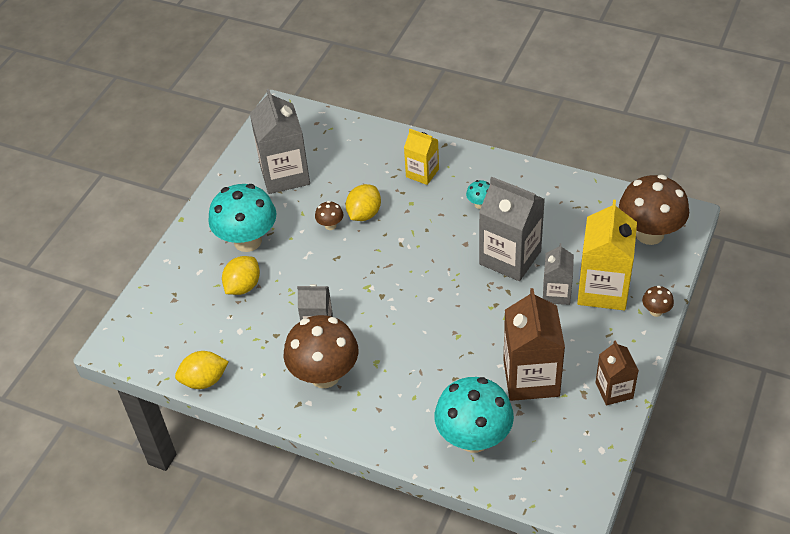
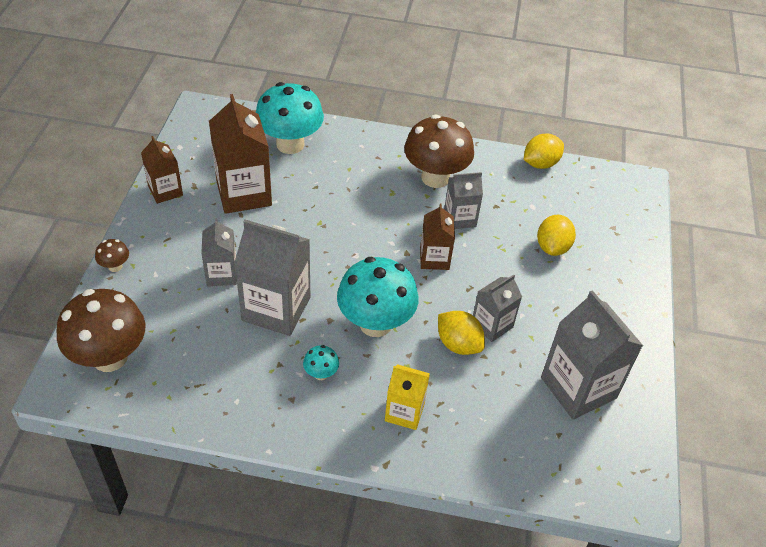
camera: 160 degrees right, 0 degrees up
turquoise mushroom [208,184,276,252] -> turquoise mushroom moved to [337,257,418,337]
brown mushroom [315,201,343,230] -> grey carton [473,274,522,342]
yellow lemon [346,184,381,221] -> yellow lemon turned 60 degrees counterclockwise [438,311,485,355]
yellow carton [577,199,637,310] -> none
none -> brown carton [420,204,455,270]

